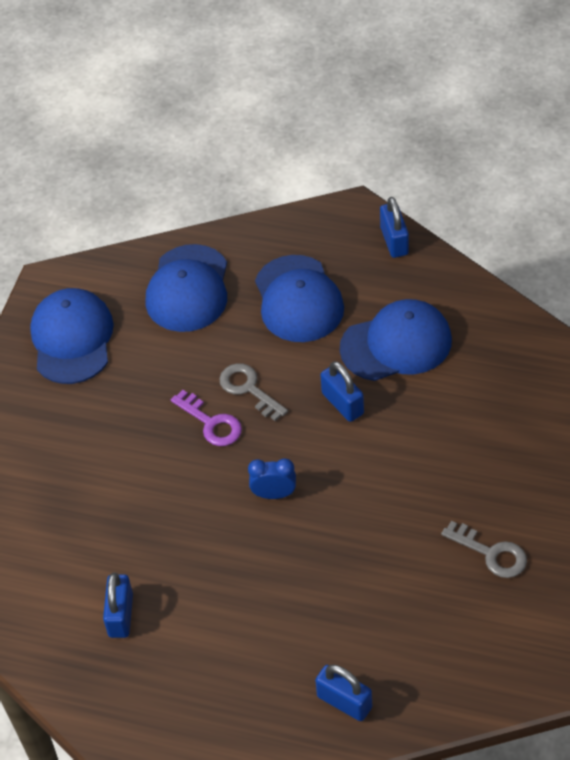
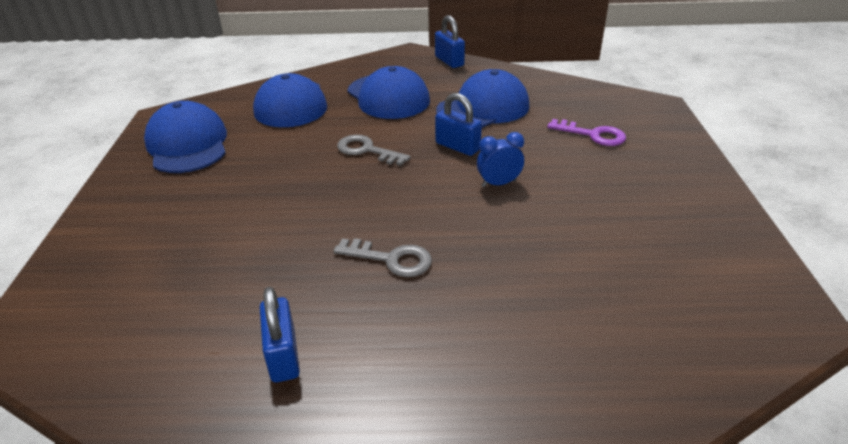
camera: 20 degrees left, 15 degrees down
purple key [171,390,242,446] -> purple key moved to [547,119,626,146]
blue clock [248,458,296,499] -> blue clock moved to [477,132,524,187]
blue padlock [315,664,372,721] -> none
grey key [441,521,527,578] -> grey key moved to [333,238,432,277]

